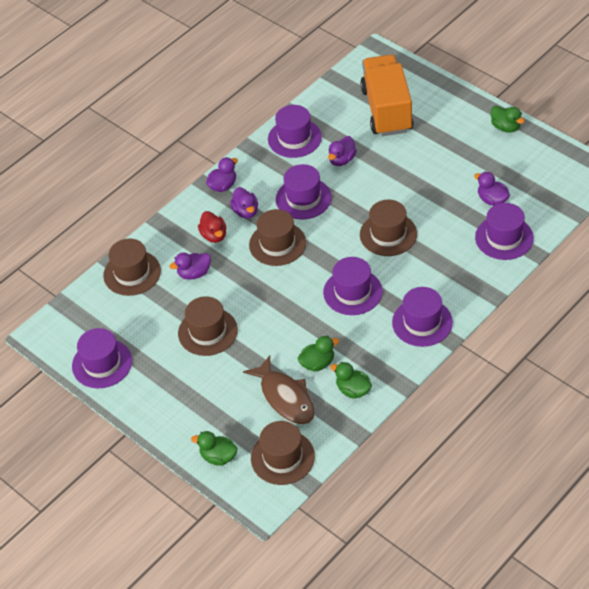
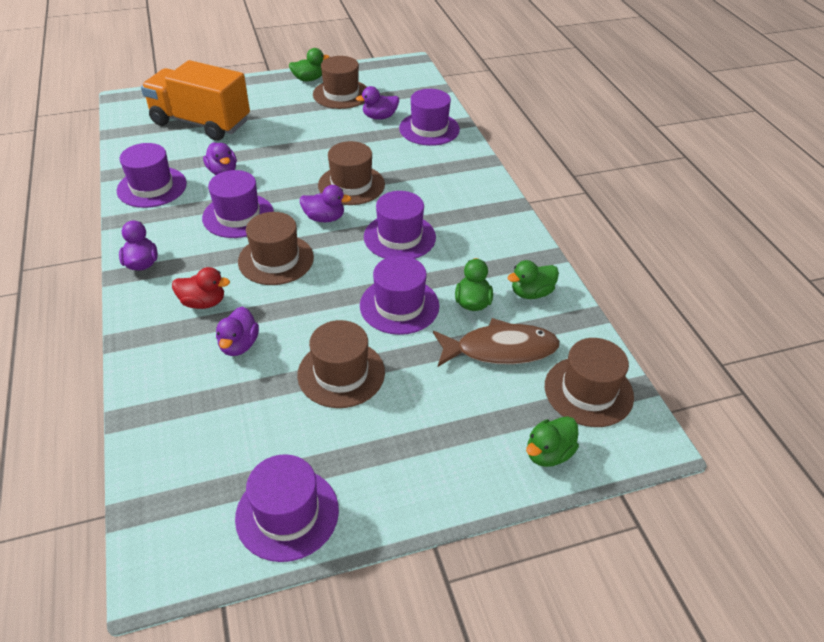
camera: 65 degrees left, 5 degrees down
brown hat [103,239,161,296] -> brown hat moved to [313,56,367,109]
purple duck [230,187,258,219] -> purple duck moved to [300,185,351,222]
purple hat [392,287,453,347] -> purple hat moved to [360,256,439,335]

